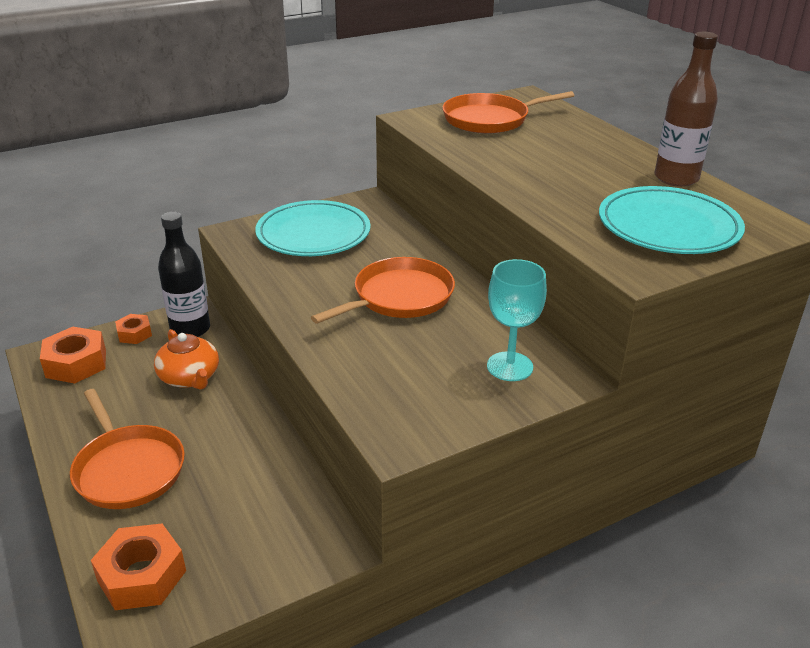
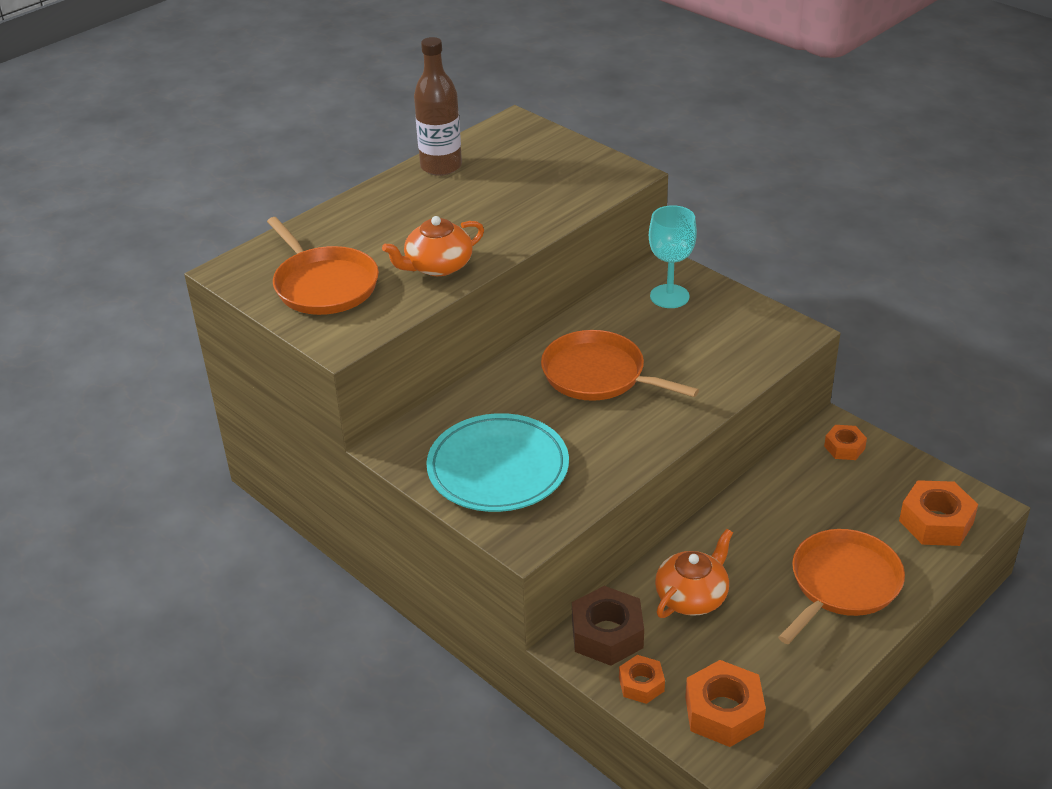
camera: 105 degrees left, 5 degrees up
black bottle [158,212,210,337] -> brown nut [572,586,644,666]
turquoise plate [599,186,745,254] -> none
none -> orange teapot [382,216,484,276]
none -> orange nut [824,425,867,460]

